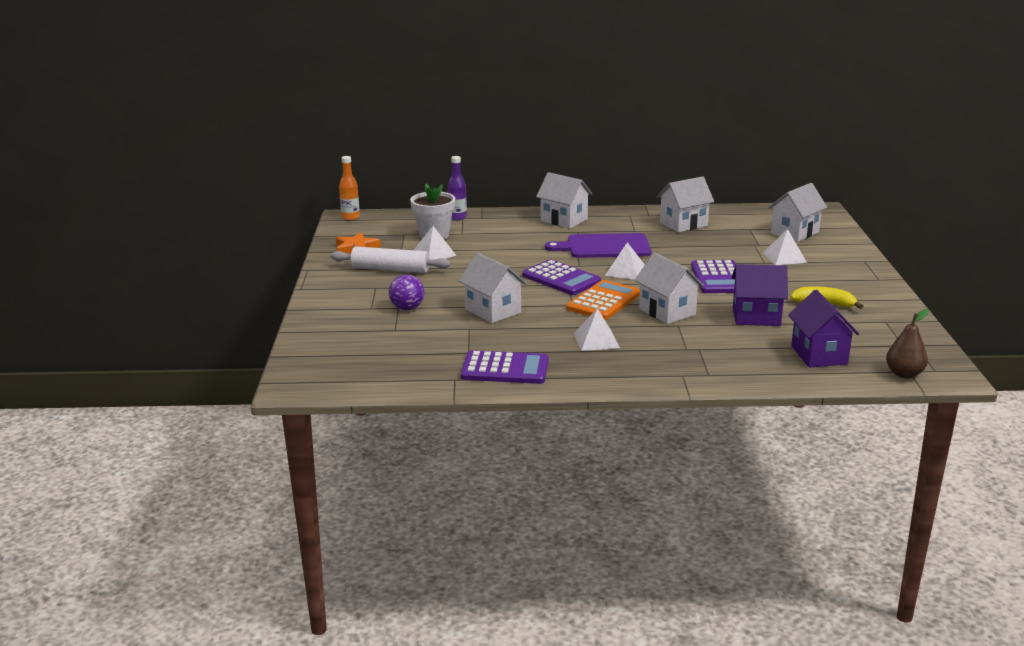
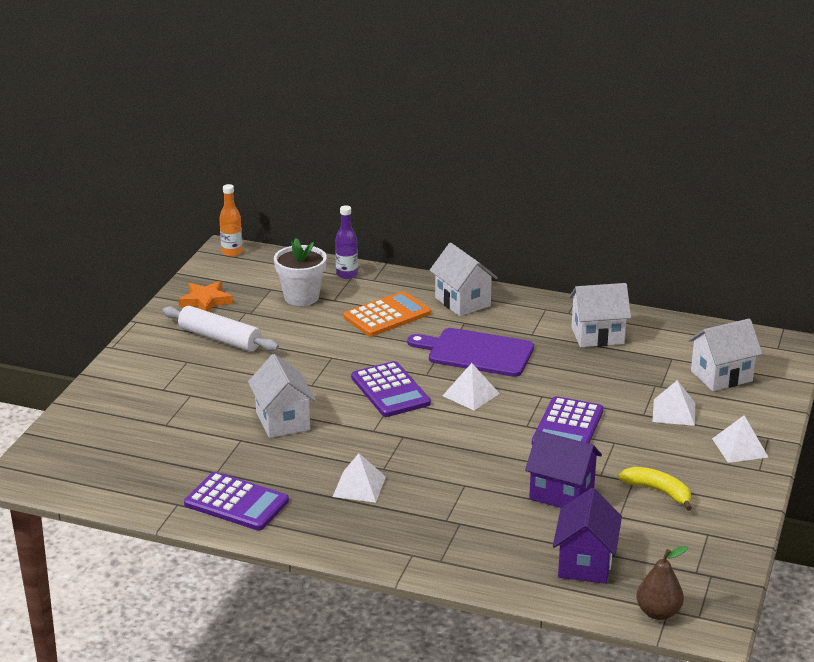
camera: 20 degrees right, 5 degrees up
purple ball [389,275,424,310] -> none
white pyramid [414,226,457,260] -> white pyramid moved to [712,415,769,463]
orange calculator [567,280,640,320] -> orange calculator moved to [344,291,431,337]
white house [634,253,704,324] -> none

